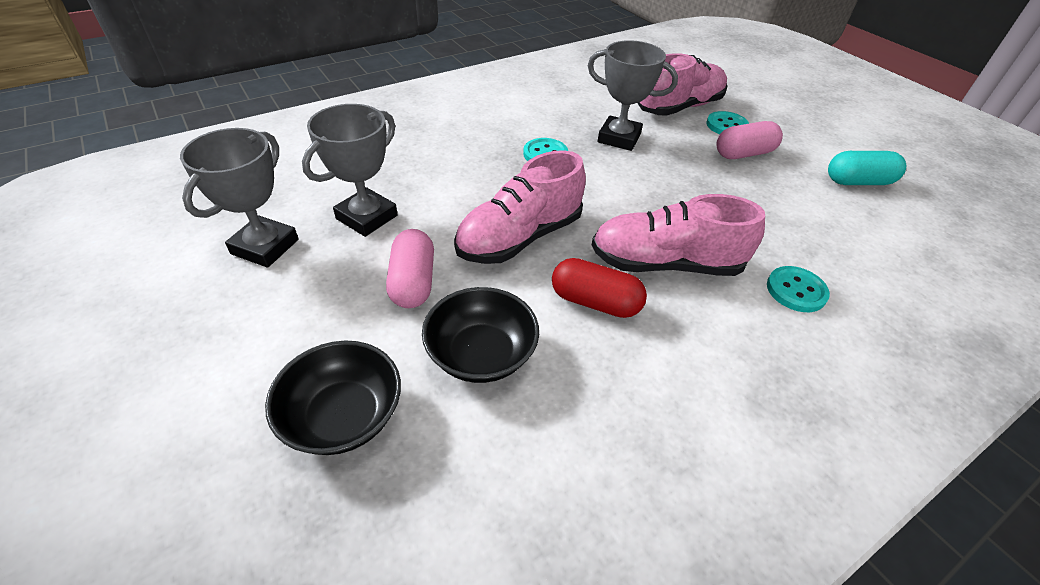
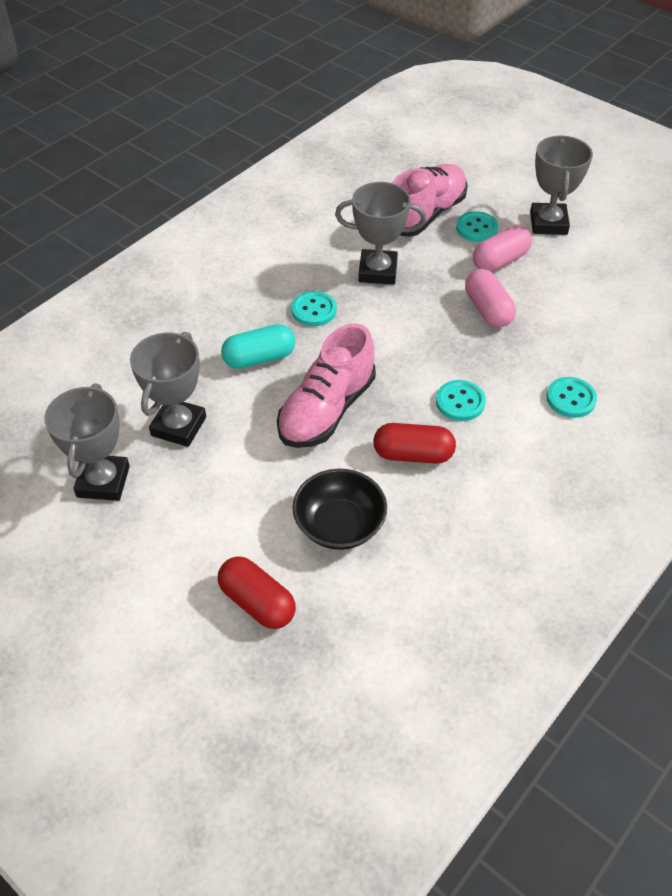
camera: 15 degrees left, 5 degrees up
black bowl [265,340,401,455] -> red capsule [218,556,296,629]
pink capsule [386,229,434,308] -> pink capsule moved to [465,269,516,327]
pink shoe [592,194,765,276] -> turquoise button [436,380,486,421]
turquoise capsule [828,151,906,185] -> turquoise capsule moved to [221,324,295,369]
none -> grey trophy [530,135,593,235]

